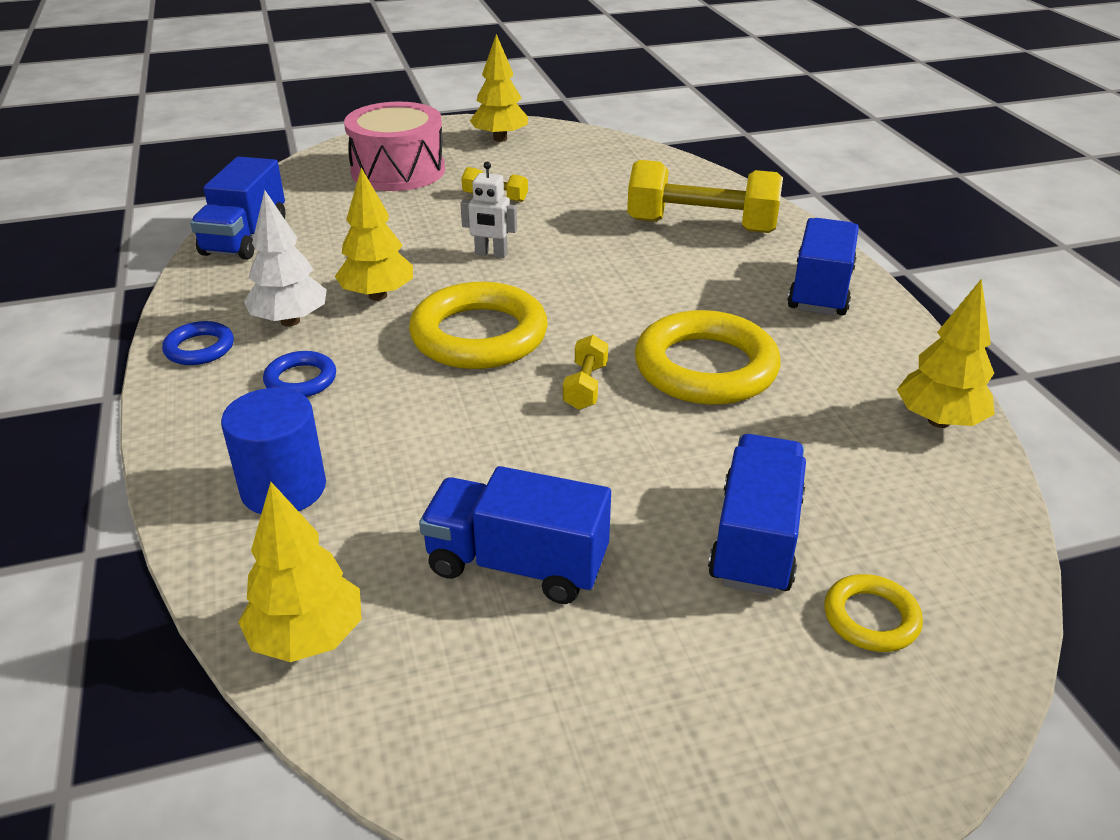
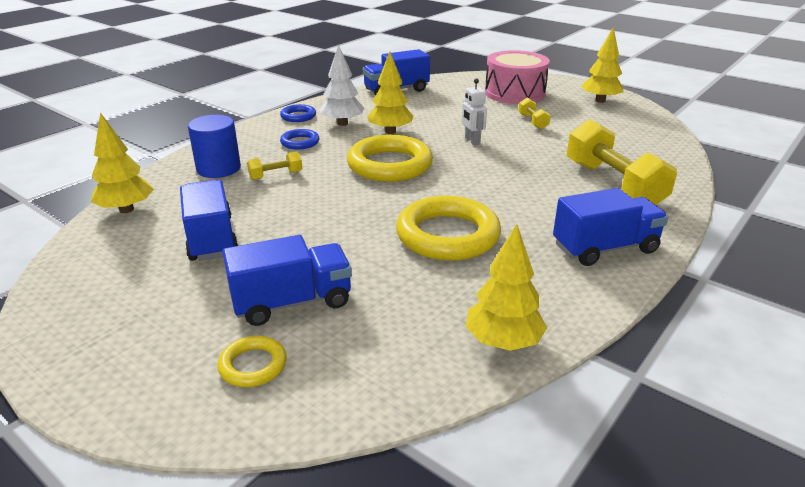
camera: 55 degrees right, 5 degrees down
yellow dumbbell [563,335,608,410] -> yellow dumbbell moved to [247,151,302,180]

